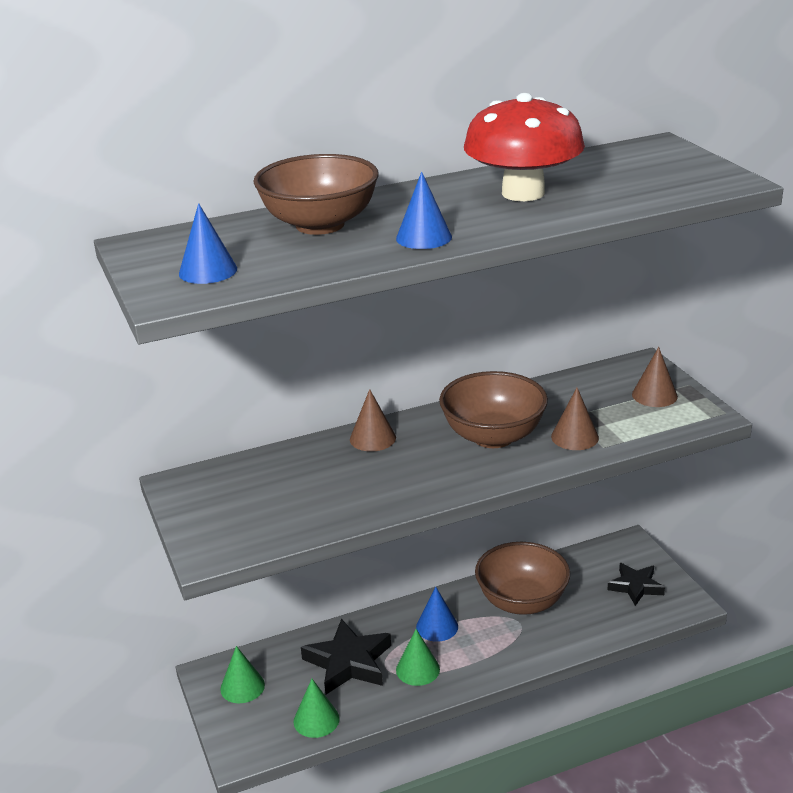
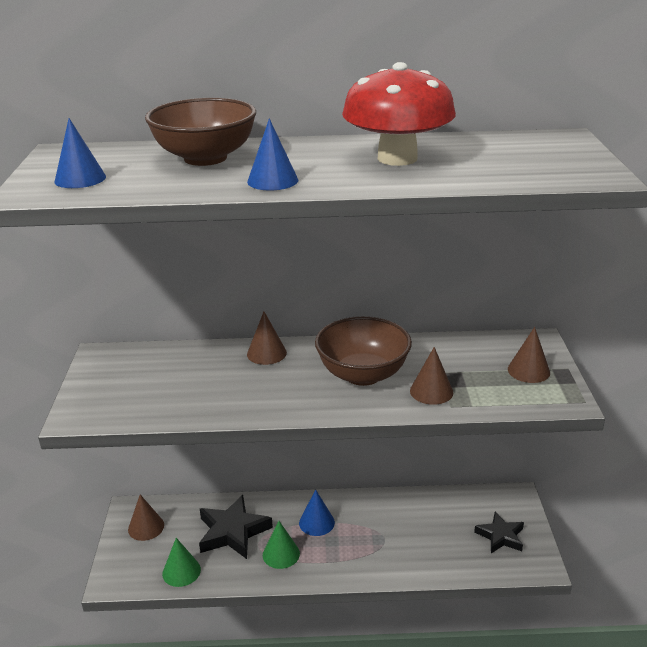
camera: 20 degrees right, 0 degrees up
green cone [220,646,265,703] -> brown cone [128,495,164,541]
brown bowl [475,542,570,615] -> none

